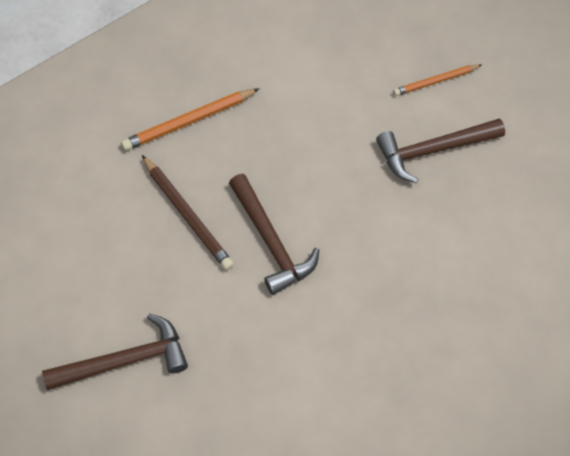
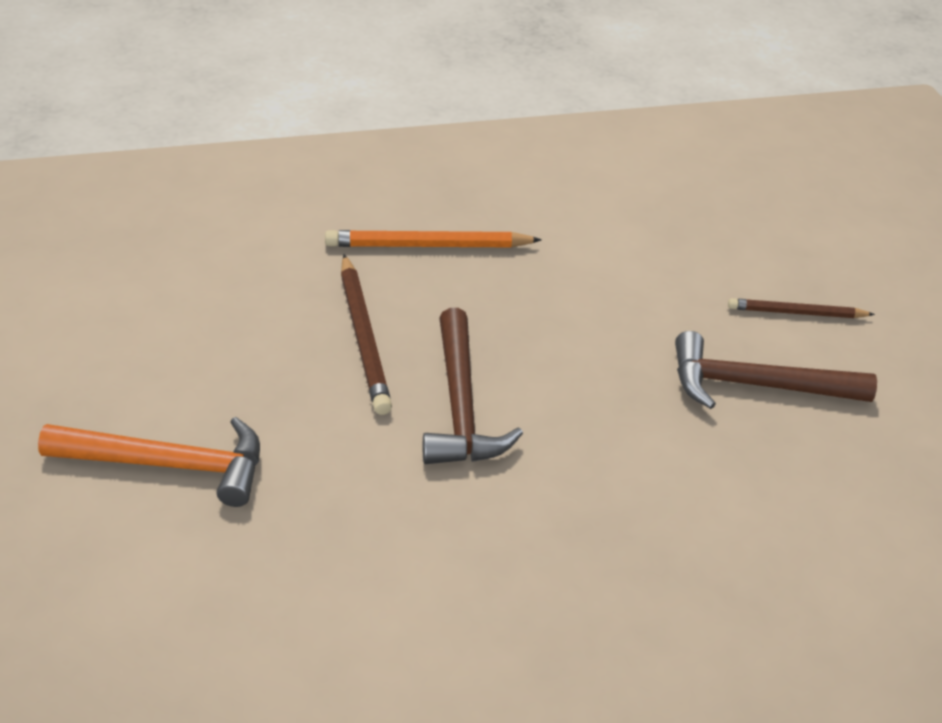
camera: 20 degrees right, 20 degrees down
brown hammer [42,314,188,390] -> orange hammer [38,417,260,507]
orange pencil [393,65,482,96] -> brown pencil [728,298,875,318]

